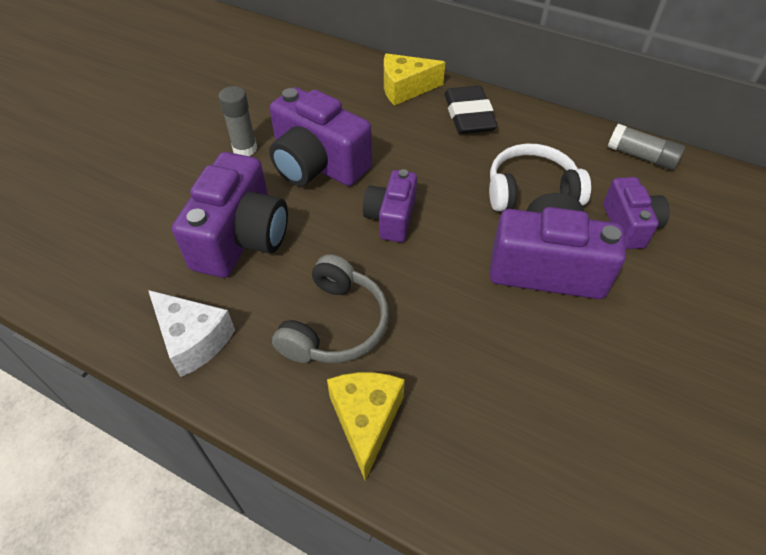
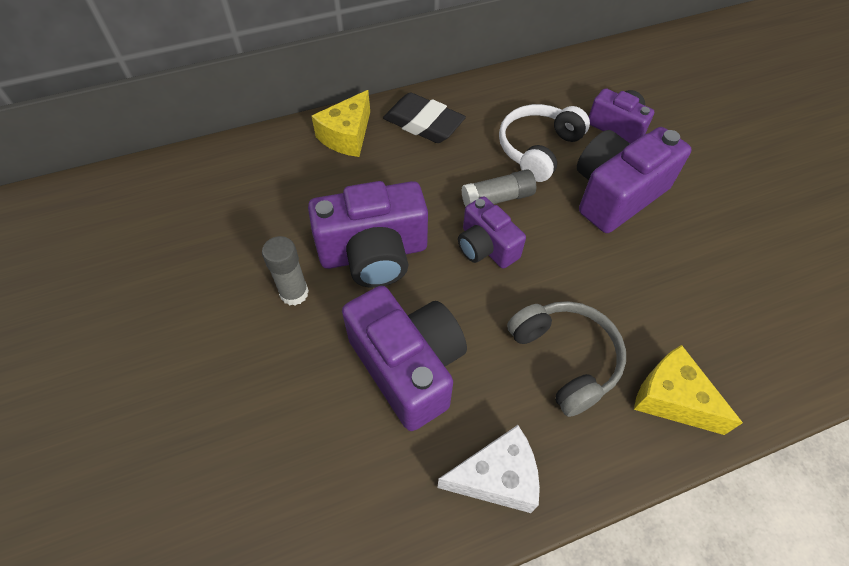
camera: 50 degrees left, 5 degrees up
grey glue stick [608,123,685,170] -> grey glue stick moved to [462,169,536,207]

